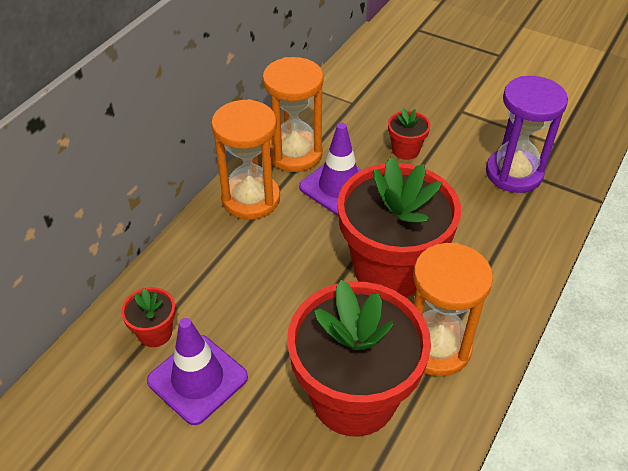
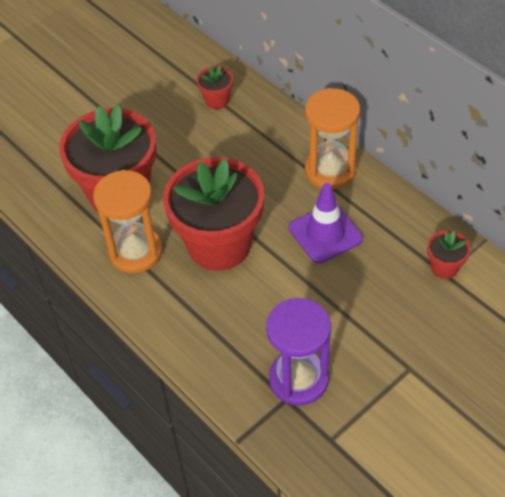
camera: 110 degrees right, 5 degrees up
purple traffic cone [147,318,248,425] -> none
orange hourglass [263,57,324,172] -> none
red flower pot [388,108,430,160] -> red flower pot moved to [427,230,470,279]

